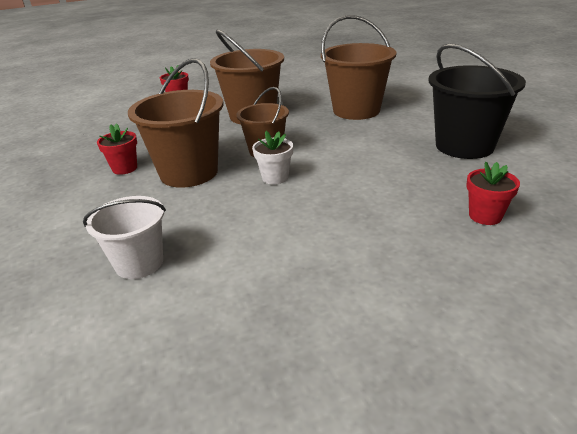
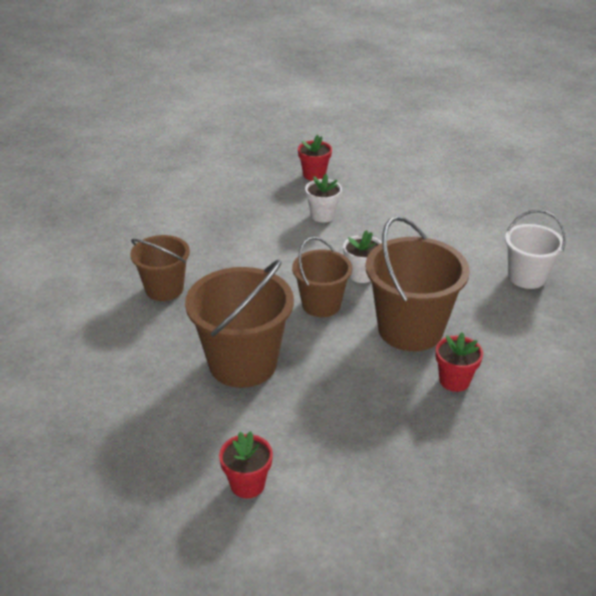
camera: 130 degrees left, 5 degrees up
brown bucket [321,15,397,120] -> brown bucket [130,235,190,301], size x0.62
black bucket [428,44,526,159] -> none
none -> white flower pot [305,174,342,223]

